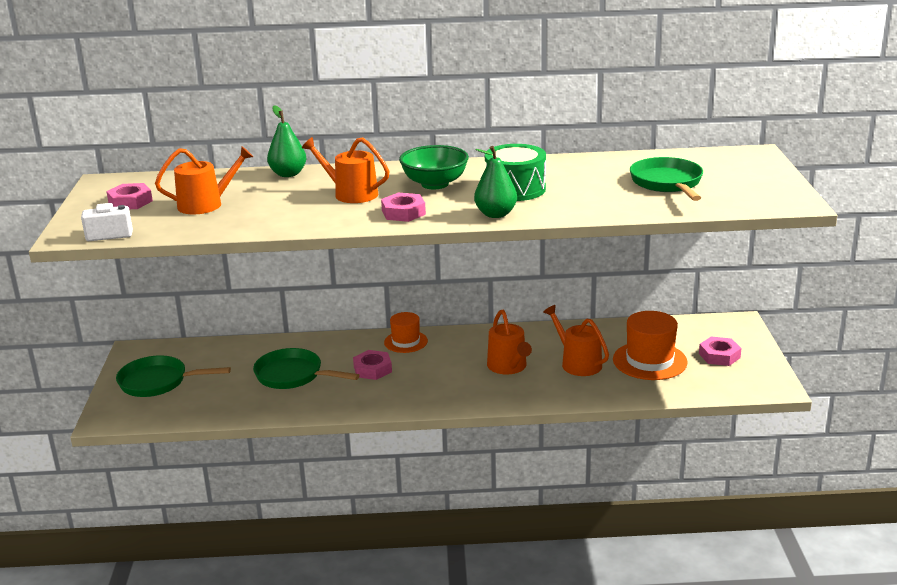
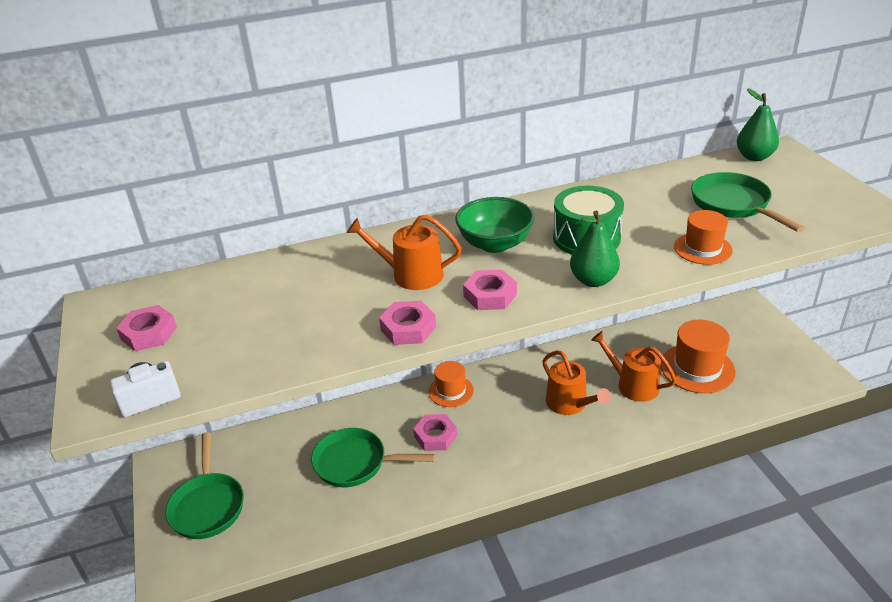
camera: 15 degrees left, 10 degrees up
green pan [116,355,231,397] -> green pan turned 90 degrees counterclockwise [165,432,244,539]
orange watering can [155,146,253,215] -> none
green pear [267,105,306,177] -> green pear moved to [737,88,779,161]
pink nut [699,337,741,366] -> pink nut moved to [379,301,436,345]
none -> orange hat [674,210,733,265]

